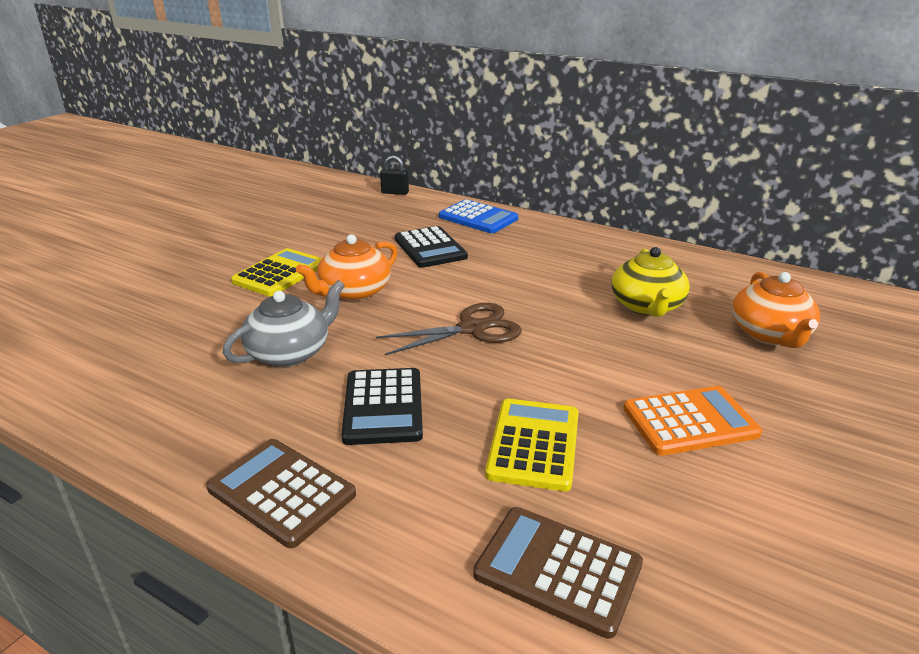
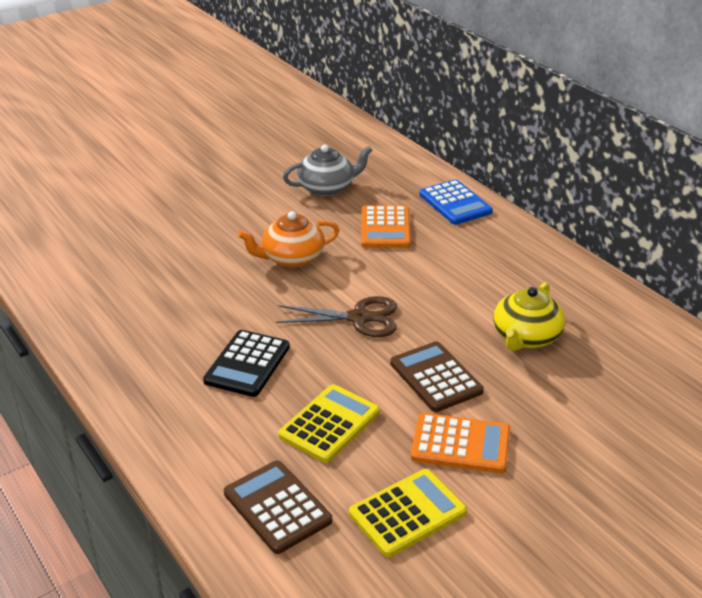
camera: 25 degrees right, 5 degrees up
brown calculator [206,439,356,548] -> brown calculator moved to [390,341,484,412]
grey teapot [223,280,345,367] -> grey teapot moved to [283,145,372,196]
yellow calculator [231,248,322,296] -> yellow calculator moved to [349,469,467,557]
black padlock [380,155,409,195] -> none
black calculator [395,226,468,268] -> orange calculator [361,205,411,248]
orange teapot [732,272,820,348] -> none

